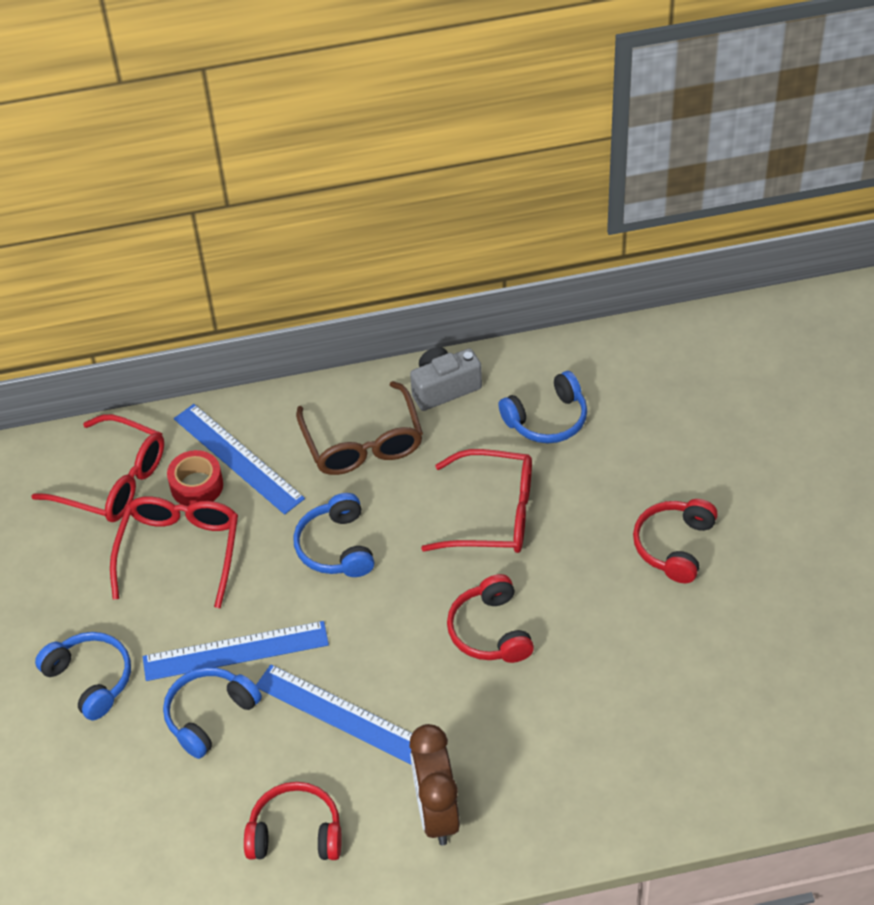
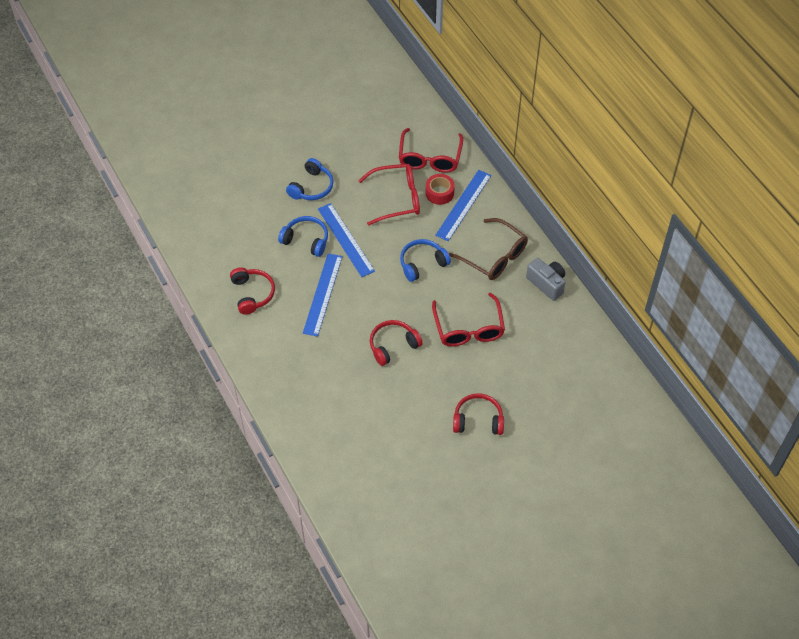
camera: 70 degrees right, 5 degrees up
brown glasses [296,381,423,475] -> brown glasses turned 105 degrees counterclockwise [449,218,528,280]
brown clock [409,724,460,845] -> none
blue headphones [498,371,587,443] -> none

